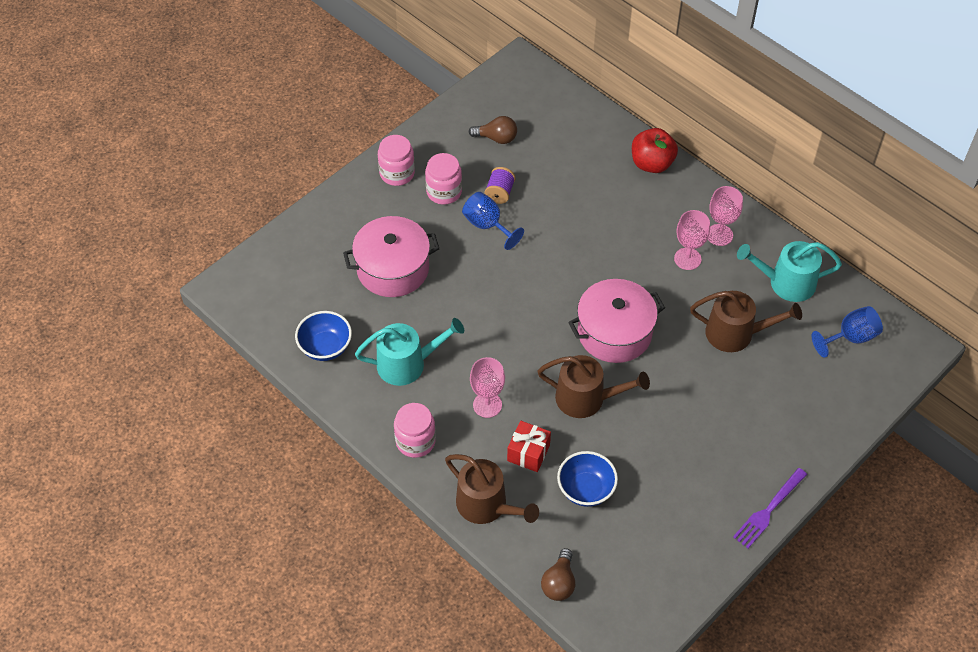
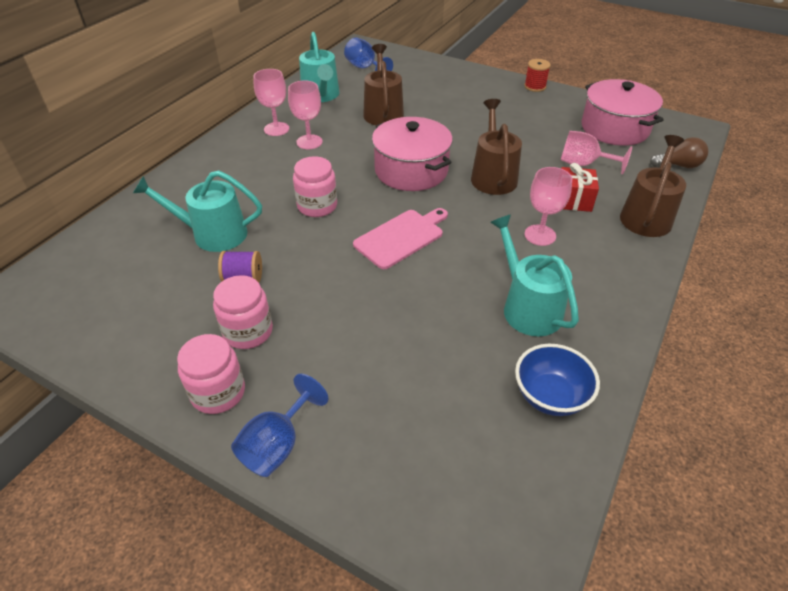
camera: 105 degrees left, 10 degrees down
pink pot [343,216,439,297] -> pink pot moved to [581,79,664,146]
pink jar [394,403,436,458] -> pink jar moved to [293,156,337,217]
blue goblet [462,192,524,250] -> blue goblet moved to [231,374,329,477]
brown light bulb [469,116,517,144] -> none
blue bowl [557,451,618,507] -> pink goblet [561,131,632,174]
red apple [632,128,678,173] -> none
purple fork [733,468,807,548] -> red spool [524,59,551,92]
none -> turquoise watering can [133,170,262,252]
none -> pink cutting board [353,208,448,269]

